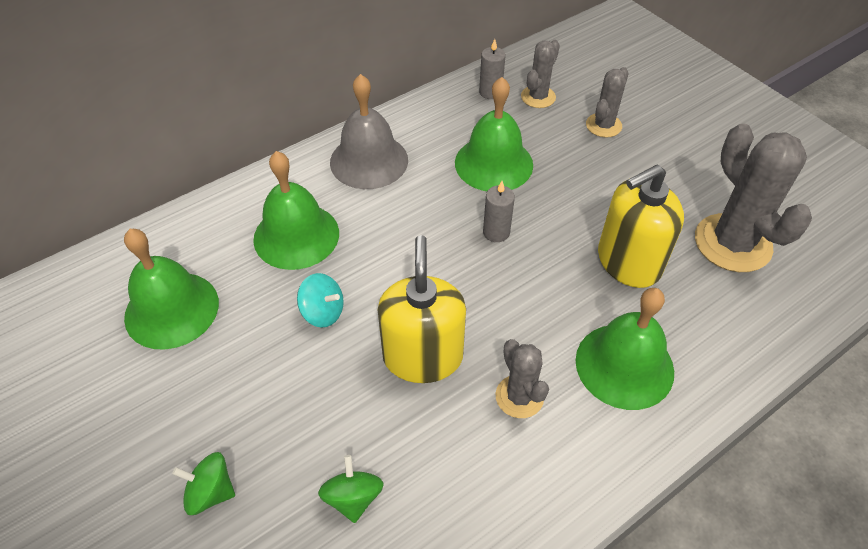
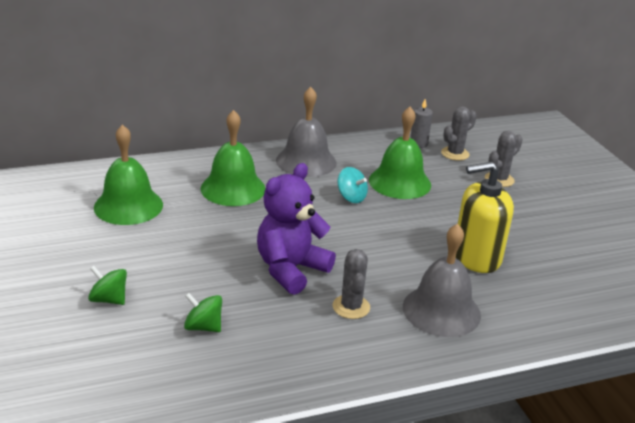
camera: 15 degrees right, 20 degrees down
turquoise spinning top [297,273,344,328] -> turquoise spinning top moved to [338,167,368,203]
green spinning top [318,455,384,523] -> green spinning top turned 75 degrees counterclockwise [184,293,222,332]
yellow soap dispenser [378,235,466,383] -> purple teddy bear [257,163,336,295]
grey candle [483,181,515,242] -> none
green bell [575,288,674,410] -> grey bell [403,224,481,337]
grey cactus [695,123,812,272] -> none

